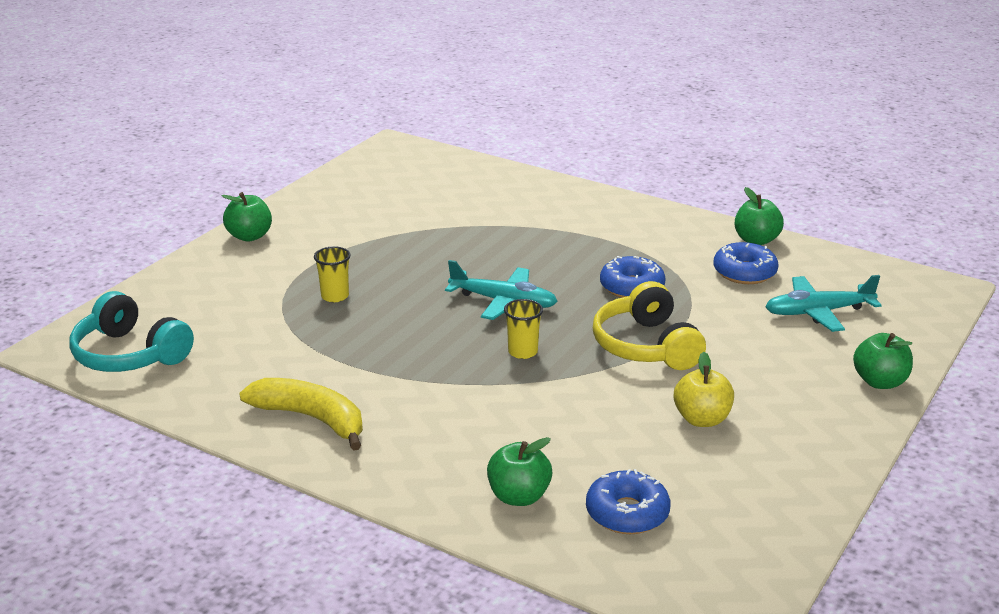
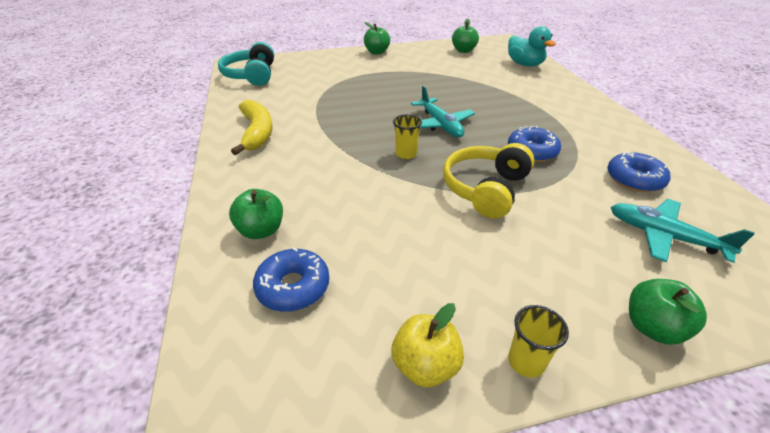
camera: 45 degrees right, 10 degrees up
yellow cup [314,246,351,302] -> yellow cup moved to [508,305,569,378]
yellow apple [674,352,734,427] -> yellow apple moved to [391,303,464,387]
green apple [735,187,784,245] -> green apple moved to [452,19,479,53]
none -> turquoise duck [508,26,556,67]

